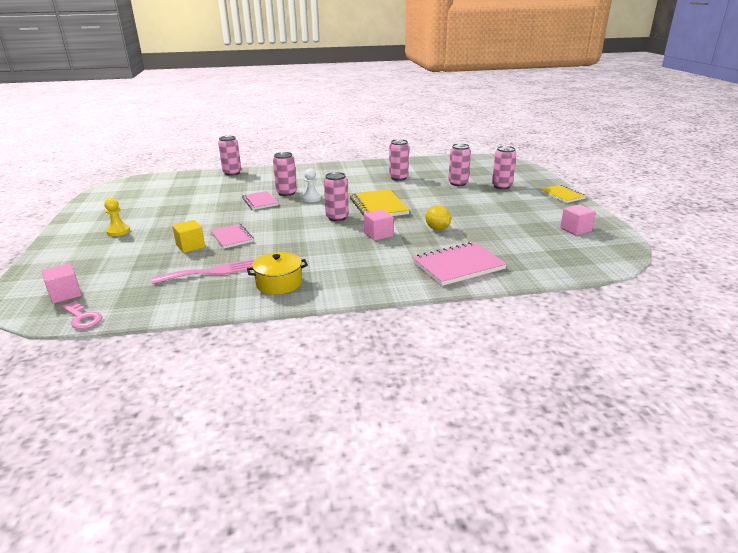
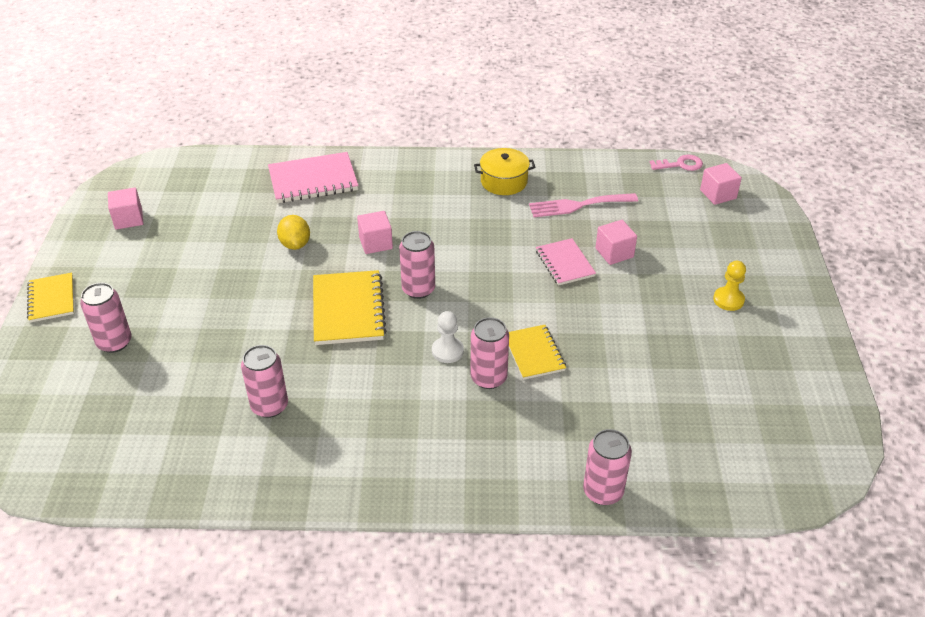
camera: 170 degrees left, 15 degrees up
pink key [62,301,102,329] -> pink key turned 120 degrees clockwise [649,155,703,171]
yellow cube [172,220,205,253] -> pink cube [595,220,637,265]
pink notebook [242,191,278,210] -> yellow notebook [509,325,566,380]
pink can [448,143,471,186] -> none

